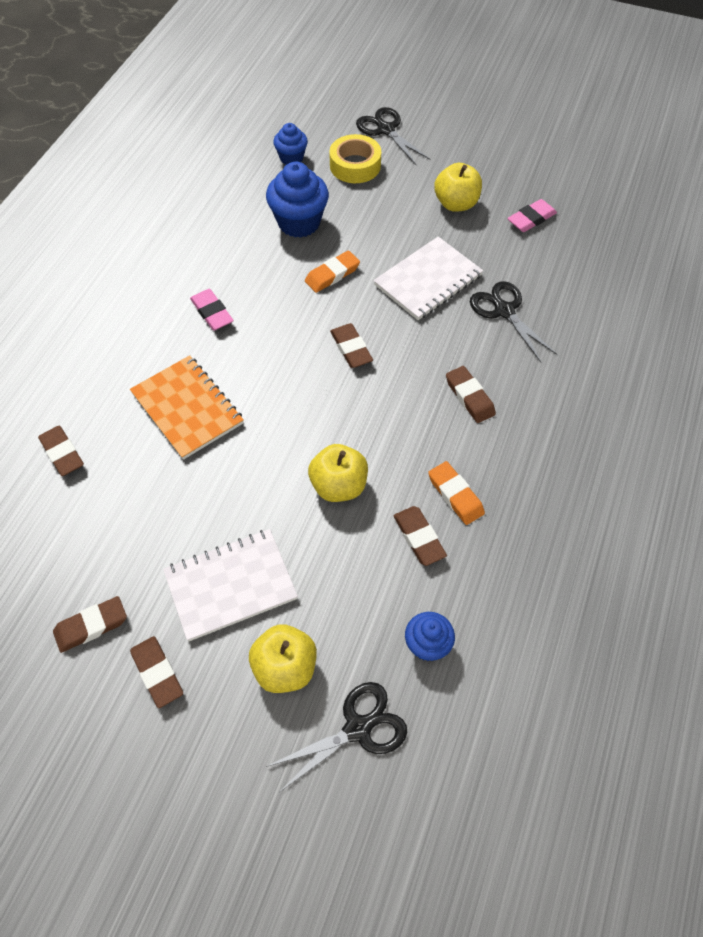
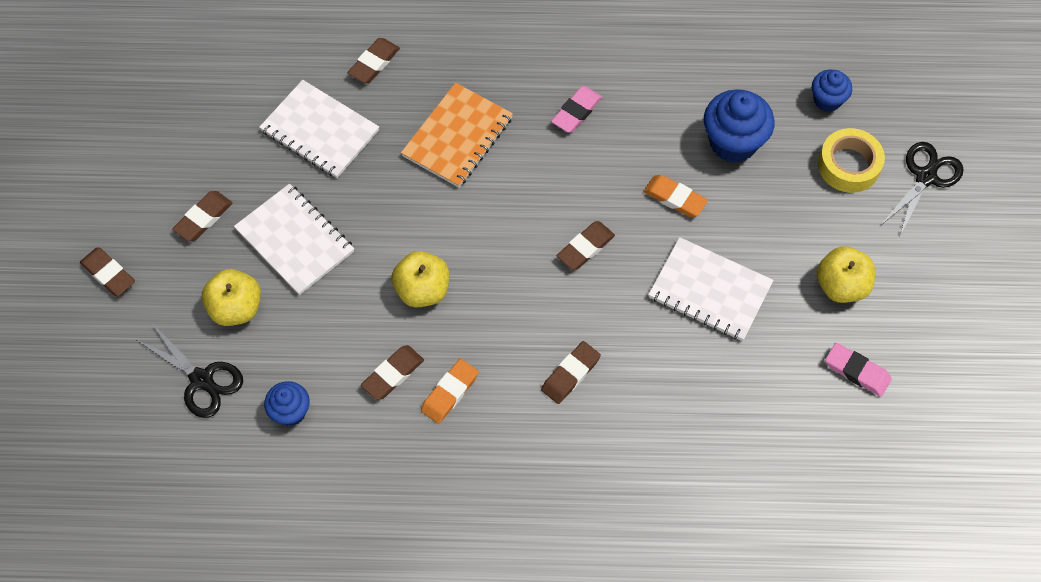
camera: 70 degrees right, 5 degrees up
brown eraser [53,596,127,653] -> brown eraser moved to [80,247,135,296]
black scissors [470,281,558,362] -> none
none -> white notebook [259,80,379,178]

